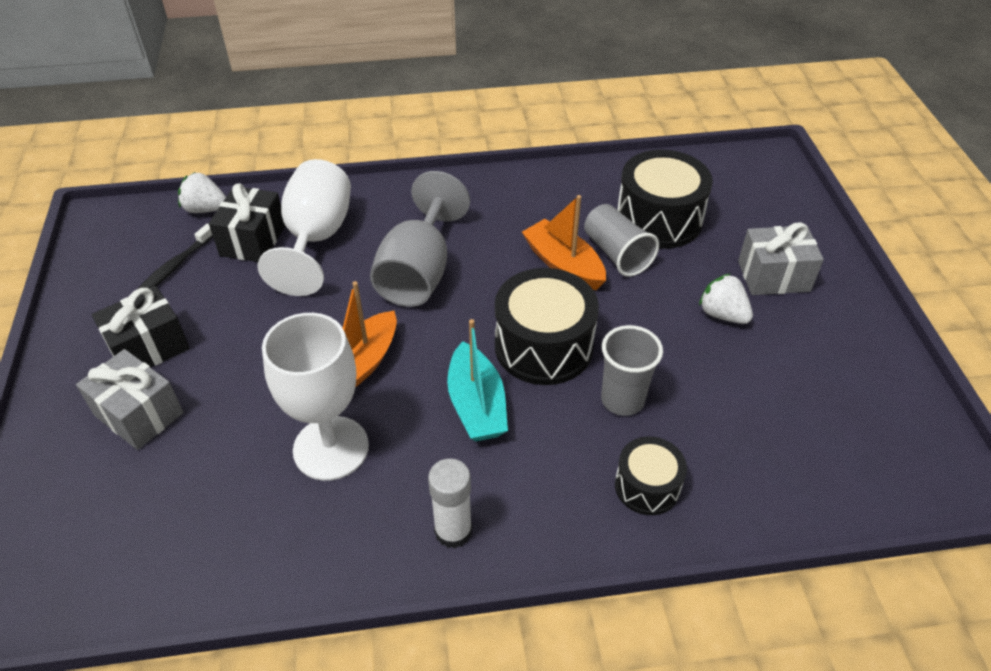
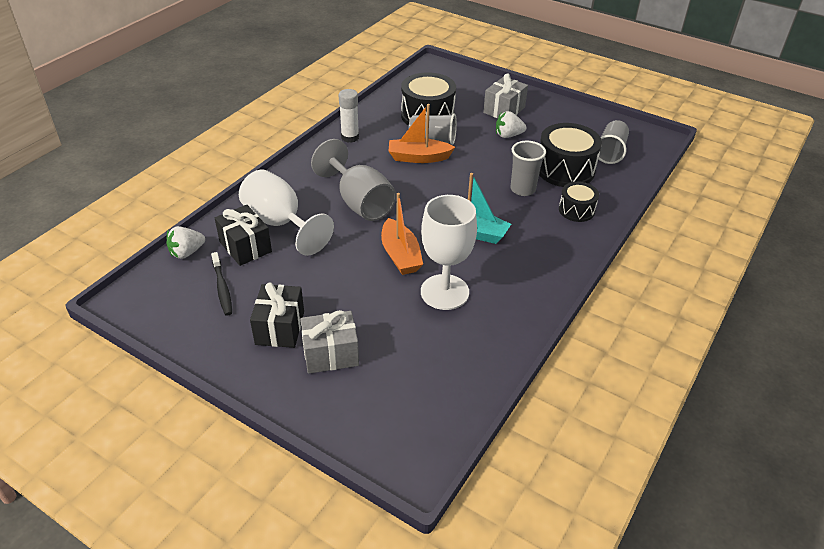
camera: 50 degrees left, 5 degrees down
white glue stick [428,458,472,548] -> white glue stick moved to [339,89,359,143]
black drum [495,268,599,385] -> black drum moved to [539,123,602,187]
none -> grey cup [597,120,629,164]

